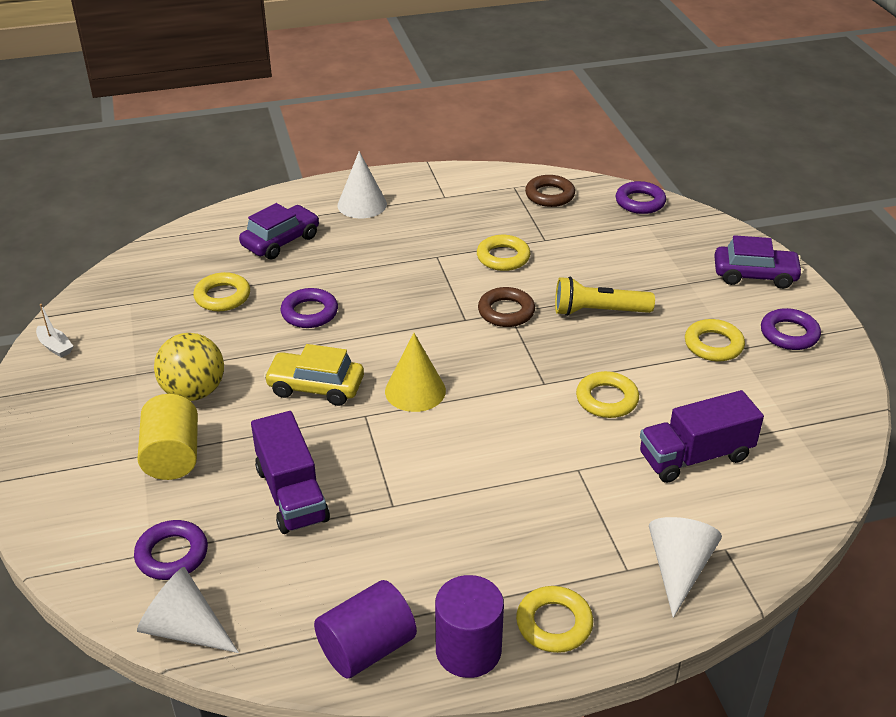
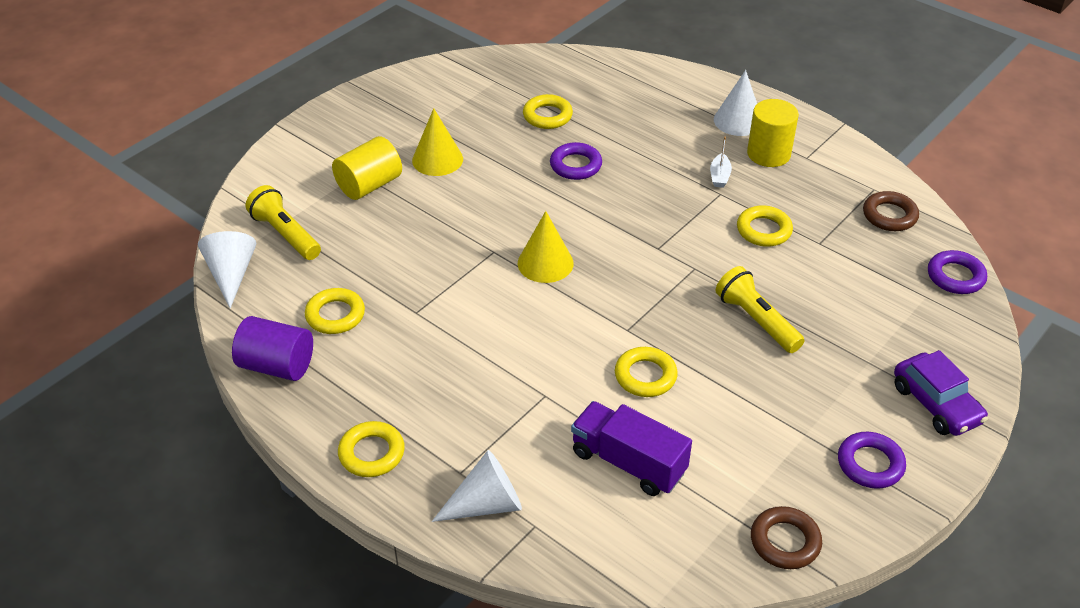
camera: 55 degrees right, 5 degrees up
white boat [36,304,73,358] -> white boat moved to [710,137,732,188]
purple ring [134,520,208,580] -> yellow flashlight [246,185,321,260]
yellow ball [154,333,224,401] -> yellow cone [412,108,463,176]
purple car [239,203,319,259] -> none
purple truck [251,411,330,534] -> none
yellow car [264,344,364,406] -> none
purple cylinder [435,575,504,678] -> none
brown ring [478,287,535,327] -> brown ring moved to [751,506,822,569]
yellow ring [685,319,745,361] -> yellow ring moved to [305,288,365,334]
none -> yellow cylinder [747,99,799,167]

